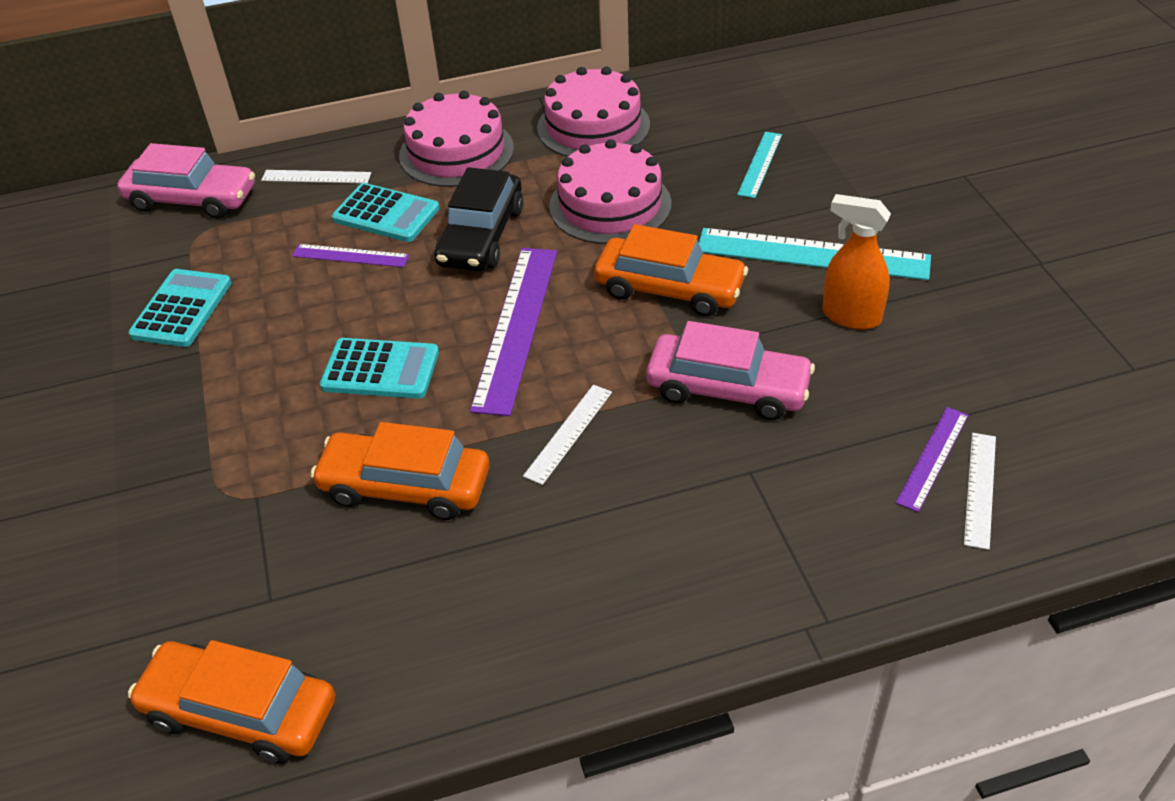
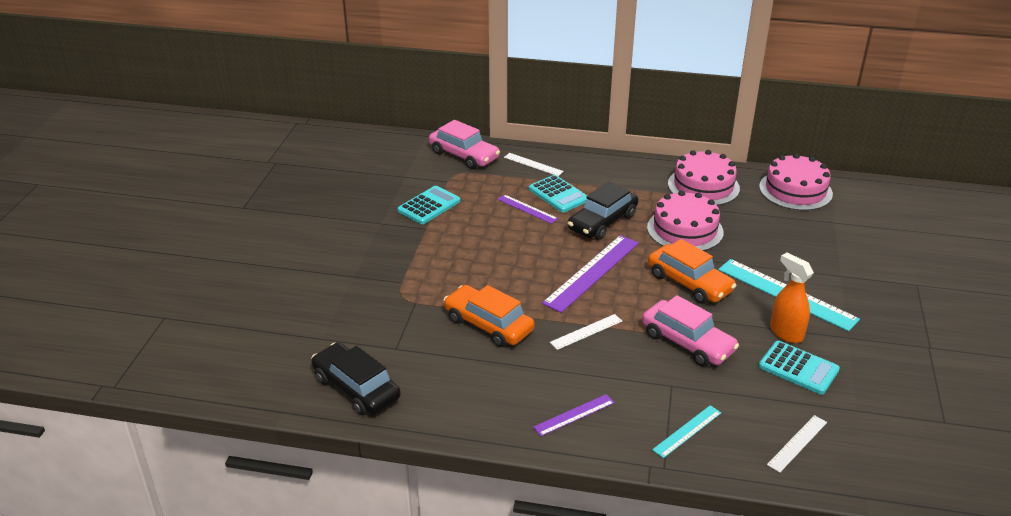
camera: 25 degrees right, 10 degrees down
orange car [128,640,335,764] -> black car [311,342,401,415]
turquoise calculator [320,338,439,399] -> turquoise calculator moved to [759,341,840,395]
pink cake [399,91,514,187] -> pink cake moved to [759,153,833,211]
turquoise ruler [737,132,782,198] -> turquoise ruler moved to [652,405,721,458]
purple ruler [896,407,968,512] -> purple ruler moved to [533,394,615,436]

